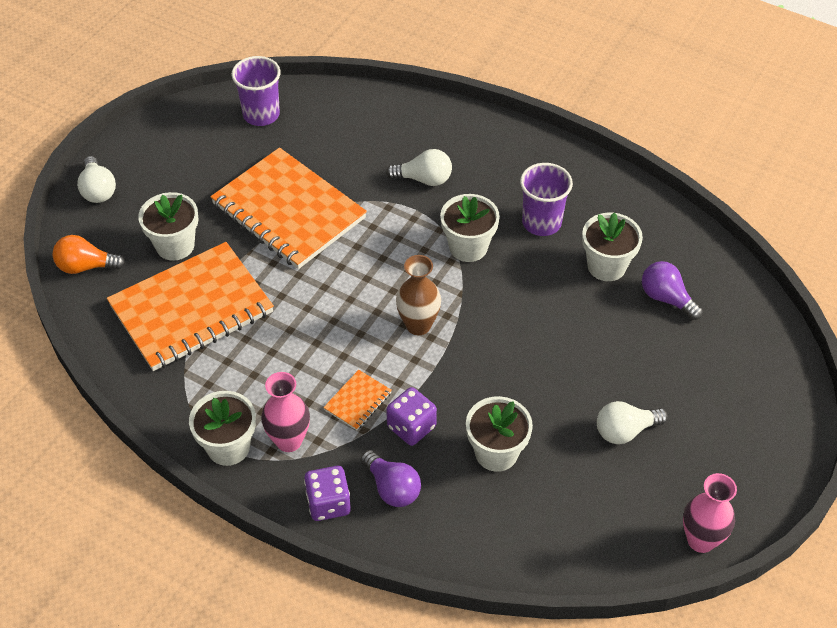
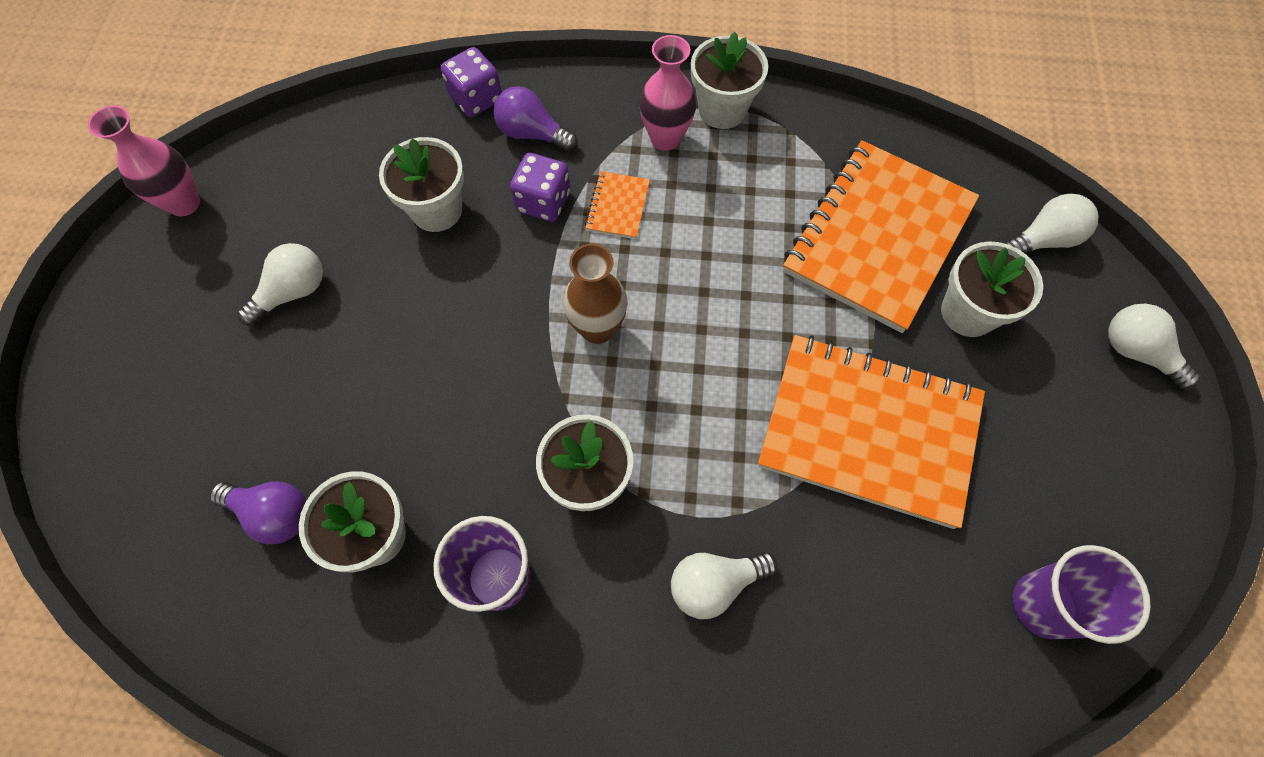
camera: 155 degrees right, 15 degrees up
orange light bulb [53,235,126,274] -> white light bulb [1004,194,1098,254]
purple dice [304,466,351,521] -> purple dice moved to [441,47,502,117]

